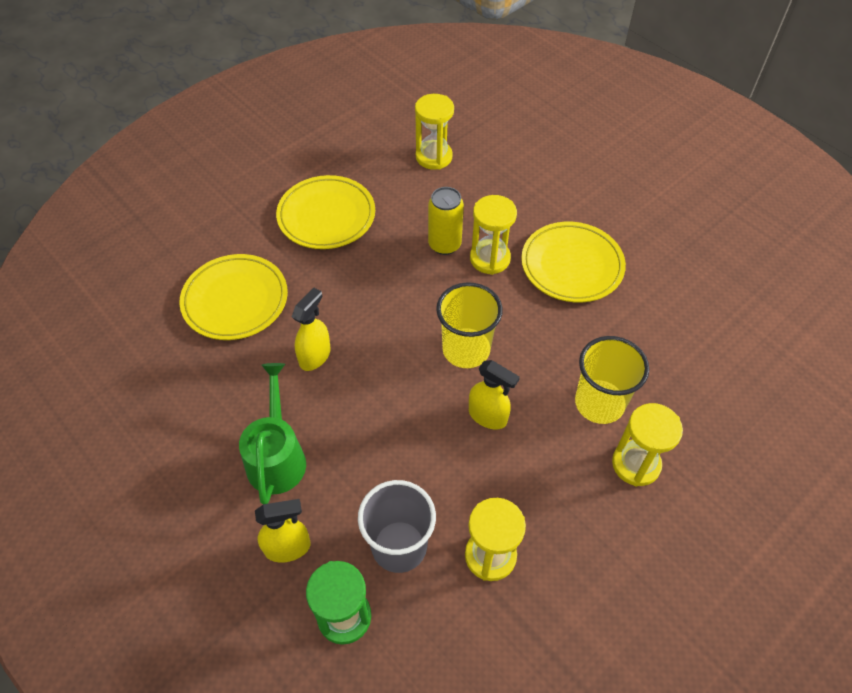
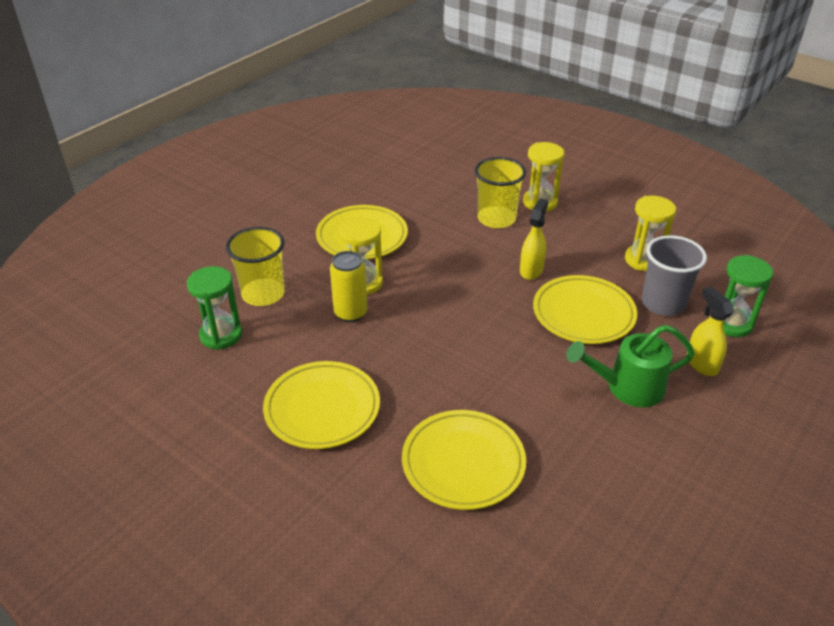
camera: 100 degrees left, 15 degrees down
yellow spray bottle [292,287,331,371] -> none
yellow hourglass [415,94,454,170] -> green hourglass [187,266,242,350]
yellow cup [436,282,503,368] -> yellow cup moved to [226,227,285,306]
none -> yellow plate [533,275,637,344]

